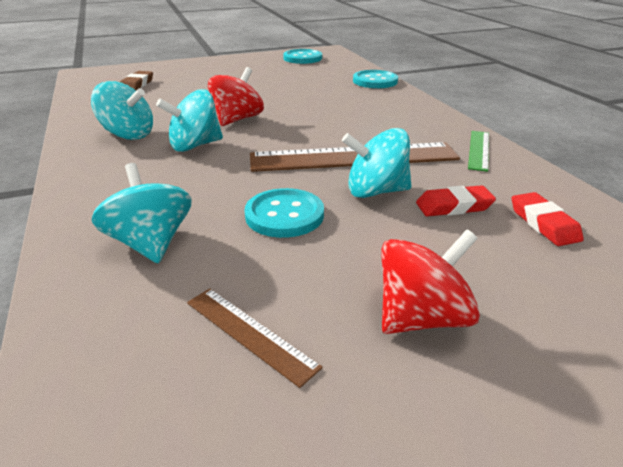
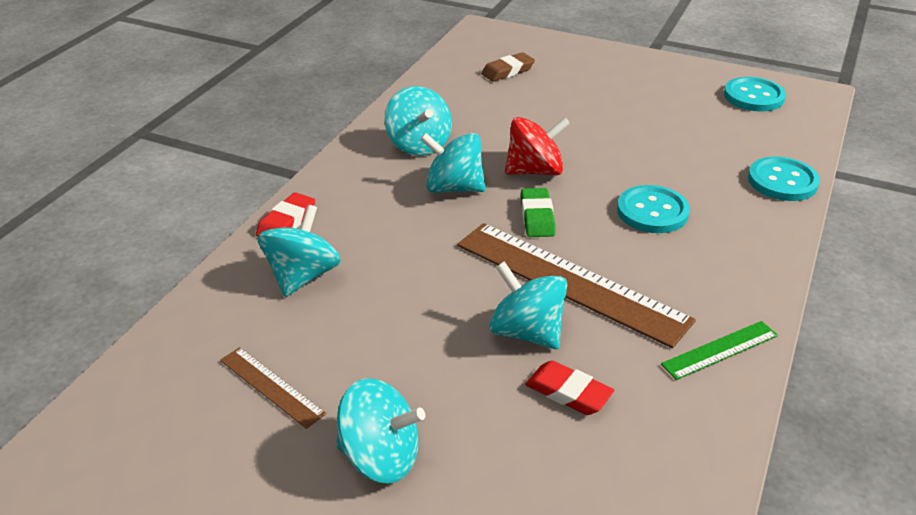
camera: 45 degrees right, 5 degrees up
brown ruler [187,289,323,388] -> brown ruler turned 45 degrees counterclockwise [220,347,326,429]
turquoise button [244,188,324,238] -> turquoise button moved to [617,185,690,233]
red spinning top [382,229,480,334] -> turquoise spinning top [336,378,425,484]
red eraser [512,192,584,246] -> red eraser moved to [256,192,315,237]
none -> green eraser [521,188,555,237]

